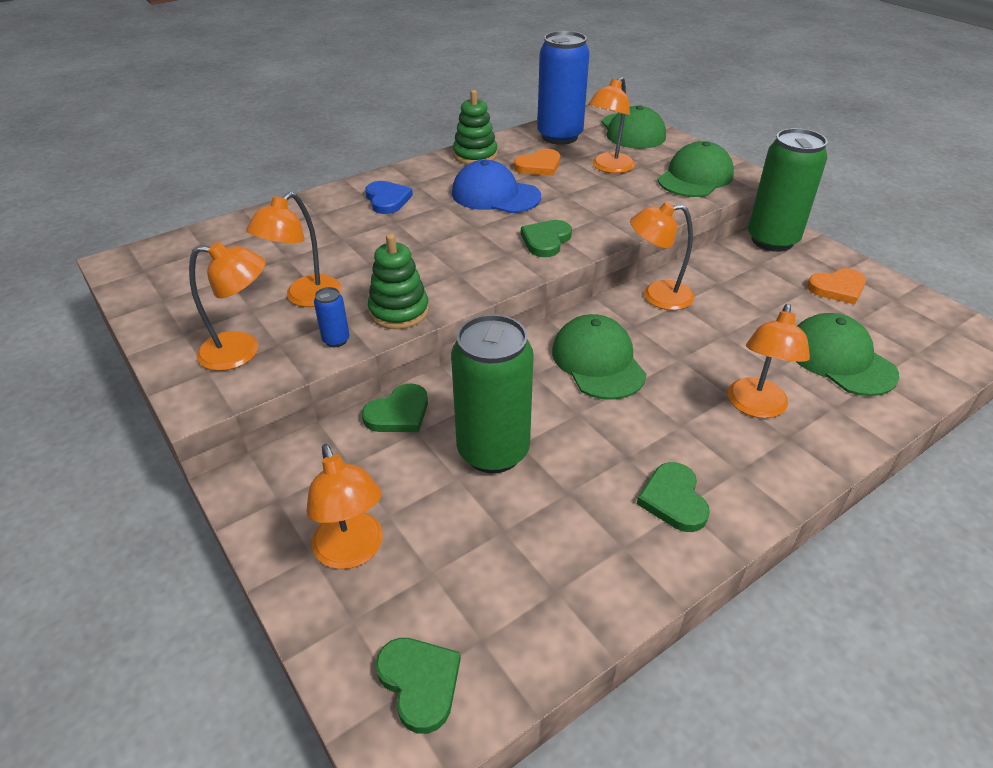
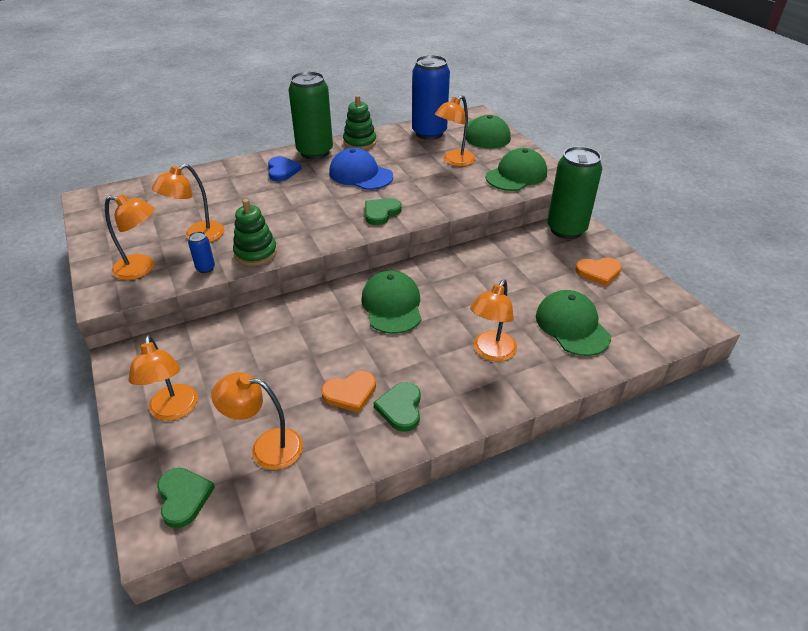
camera: 10 degrees right, 0 degrees up
green heart [362,383,428,432] -> none
green can [451,314,534,473] -> green can moved to [289,71,333,160]
orange heart [514,149,560,176] -> orange heart moved to [321,371,376,413]
orange lamp [630,202,694,310] -> orange lamp moved to [211,372,303,470]

